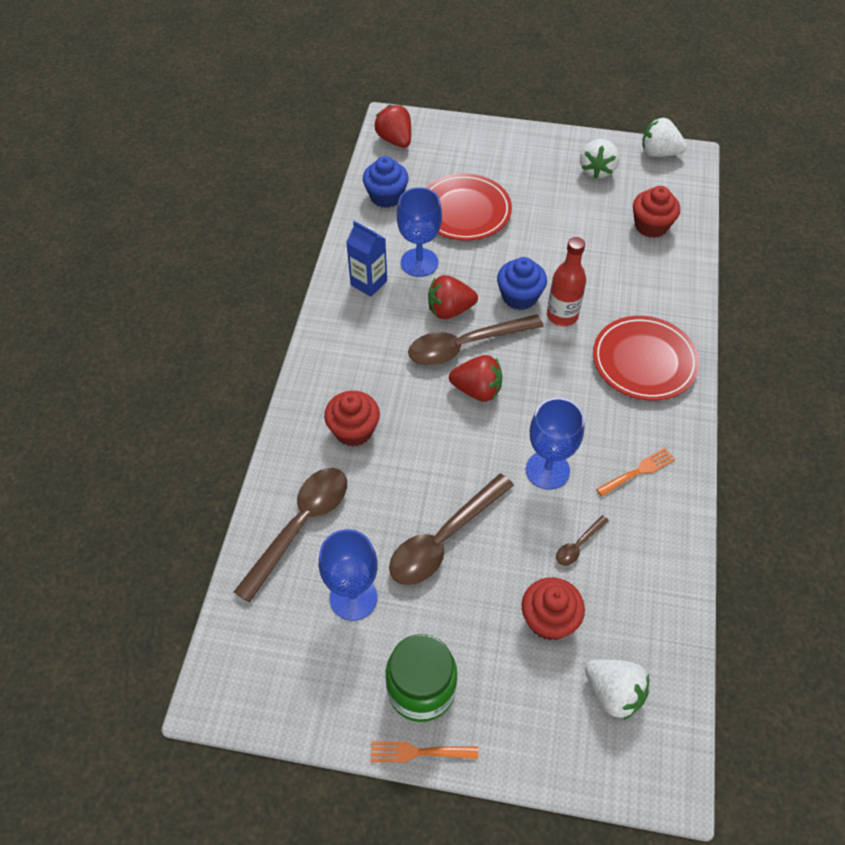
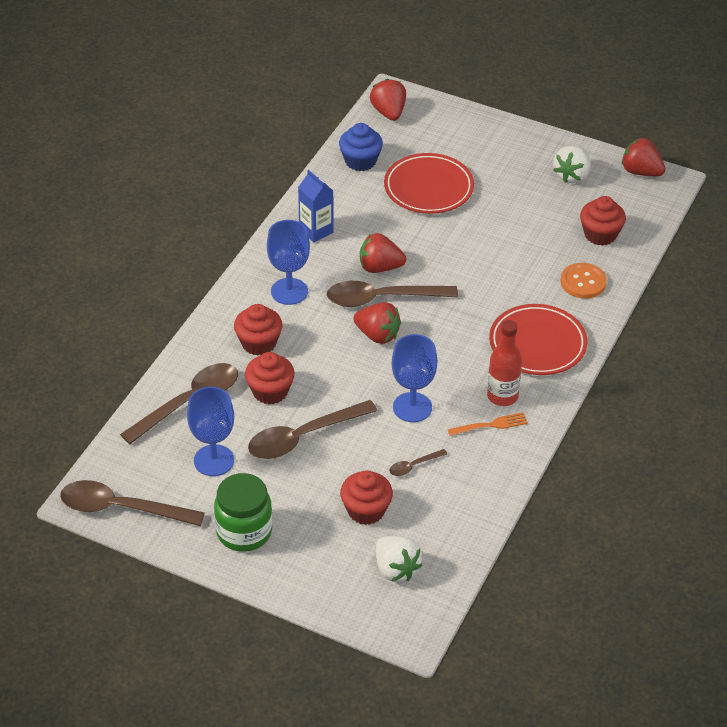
camera: 15 degrees right, 10 degrees down
orange fork [370,741,478,762] -> none
blue goblet [397,187,442,277] -> blue goblet moved to [267,220,310,305]
blue cupcake [497,257,547,310] -> none
red bottle [547,237,586,326] -> red bottle moved to [487,320,522,406]
white strawberry [642,118,687,157] -> red strawberry [622,138,666,176]
none -> brown spoon [60,480,205,526]
none -> red cupcake [245,352,295,404]
none -> orange button [561,263,607,299]

